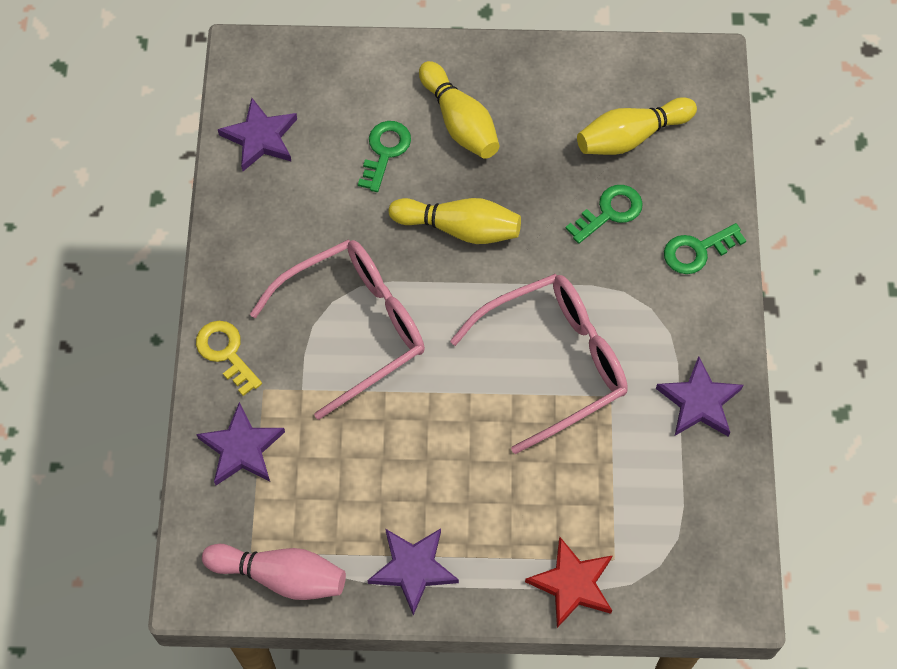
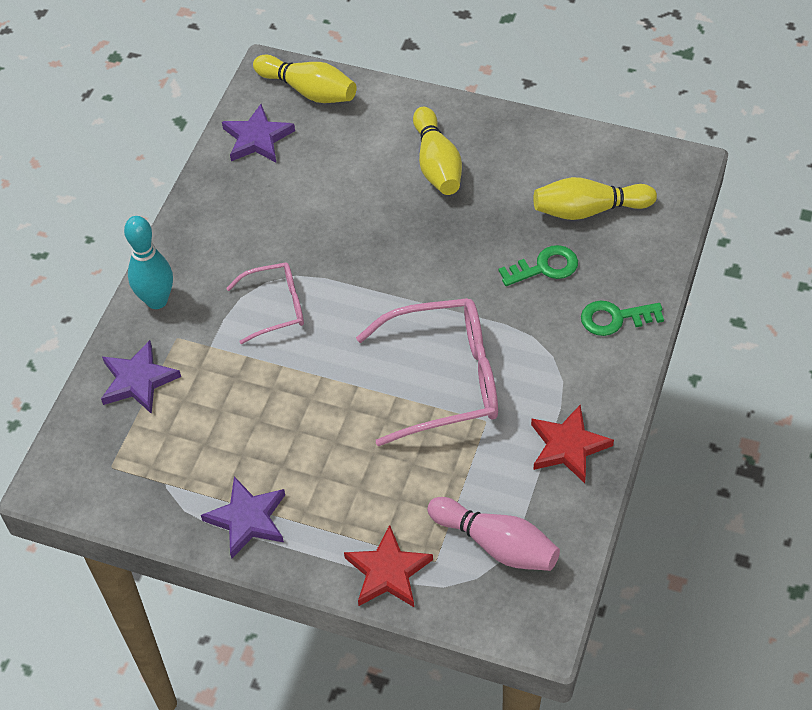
camera: 20 degrees right, 10 degrees down
yellow key [196,321,262,396] -> turquoise bowling pin [124,216,173,309]
pink bowling pin [202,544,346,600] -> pink bowling pin moved to [427,497,560,571]
pink glasses [250,239,425,420] -> pink glasses [226,262,304,344], size x0.56
green key [358,121,411,192] -> none
yellow bowling pin [389,198,521,244] -> yellow bowling pin moved to [253,55,357,103]
purple star [656,356,744,436] -> red star [531,405,614,483]

